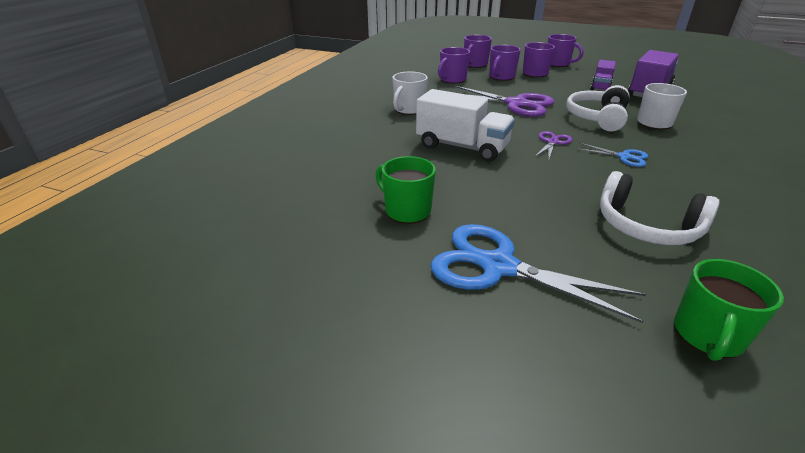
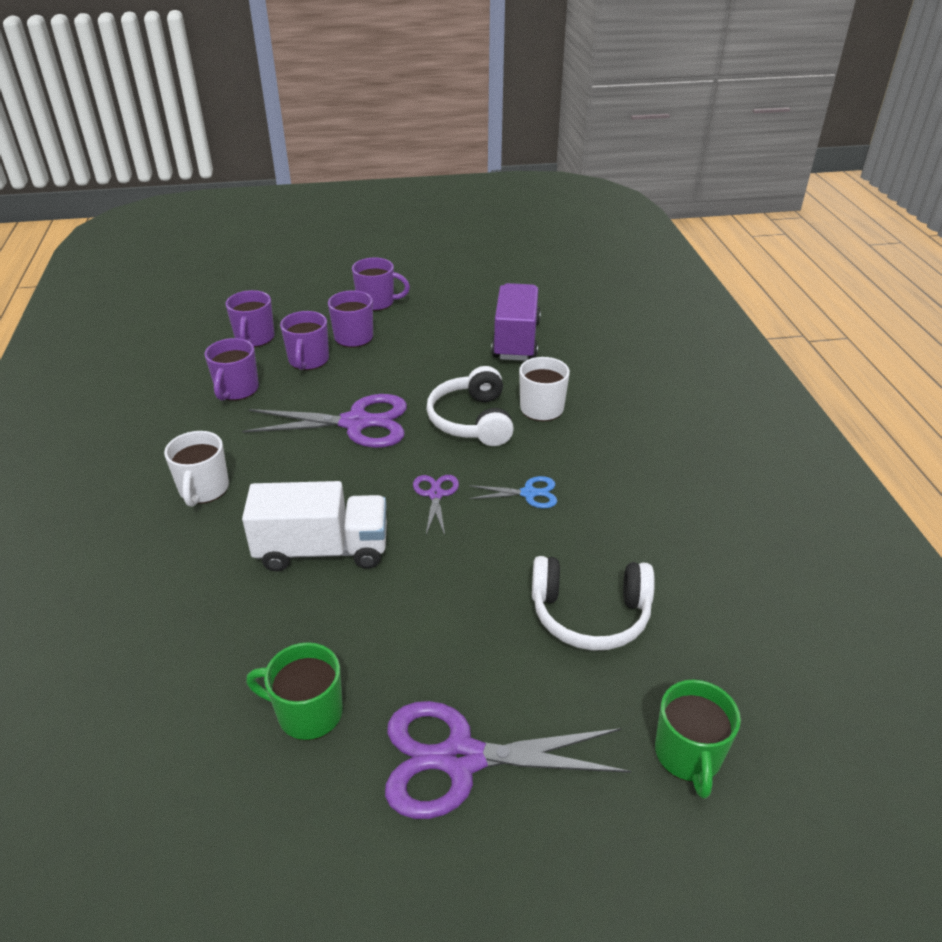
camera: 30 degrees left, 5 degrees up
blue scissors [431,224,646,323] -> purple scissors [385,701,631,819]
purple truck [590,60,616,91] -> none

